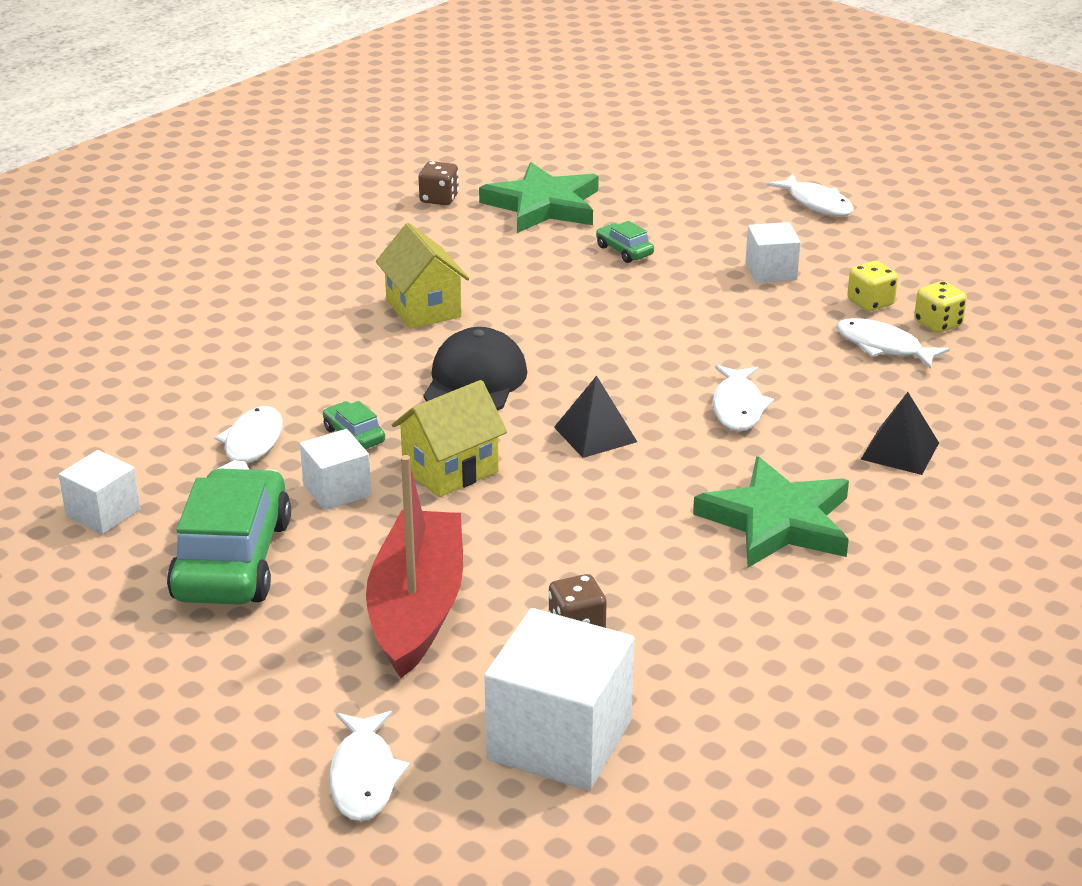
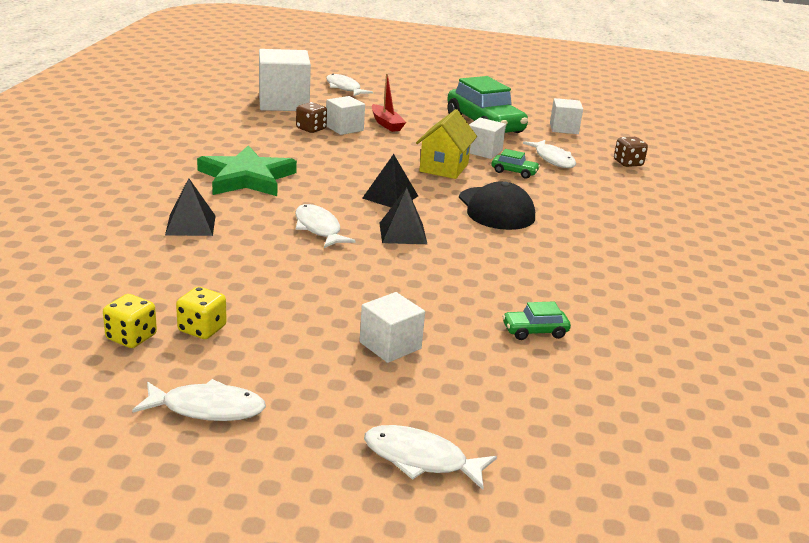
camera: 145 degrees right, 5 degrees down
red boat [366,455,463,678] -> red boat [372,74,406,132], size x0.51
yellow house [376,223,469,329] -> none
brown dice [419,161,459,205] -> brown dice moved to [614,137,648,167]
green star [479,162,599,233] -> none
green car [596,221,654,263] -> green car turned 150 degrees clockwise [502,302,571,340]
white fish [836,318,950,369] -> white fish moved to [132,379,266,421]
yellow dice [847,261,898,312] -> yellow dice moved to [103,294,157,348]
none -> white cube [326,96,365,135]
none -> black pyramid [379,188,427,244]

